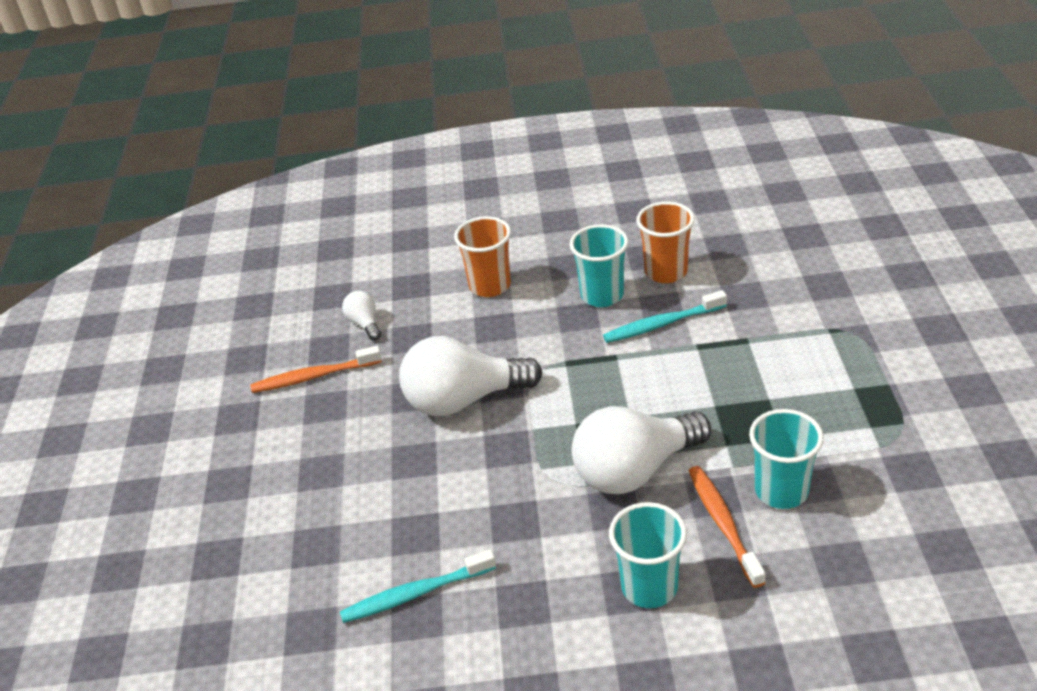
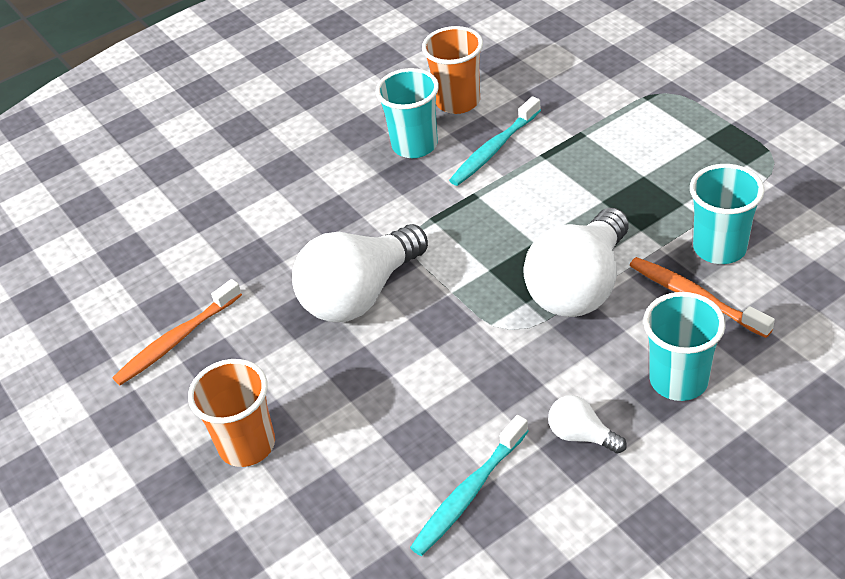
camera: 30 degrees left, 5 degrees up
white light bulb [342,291,381,340] -> white light bulb moved to [548,395,627,454]
orange cup [454,216,511,297] -> orange cup moved to [188,359,275,467]

